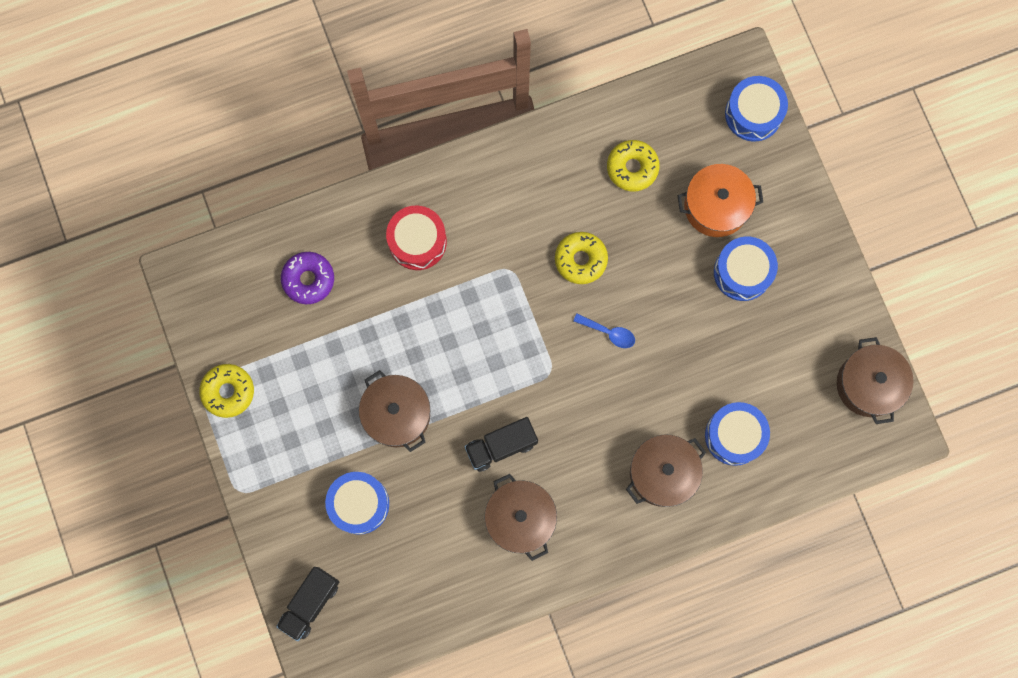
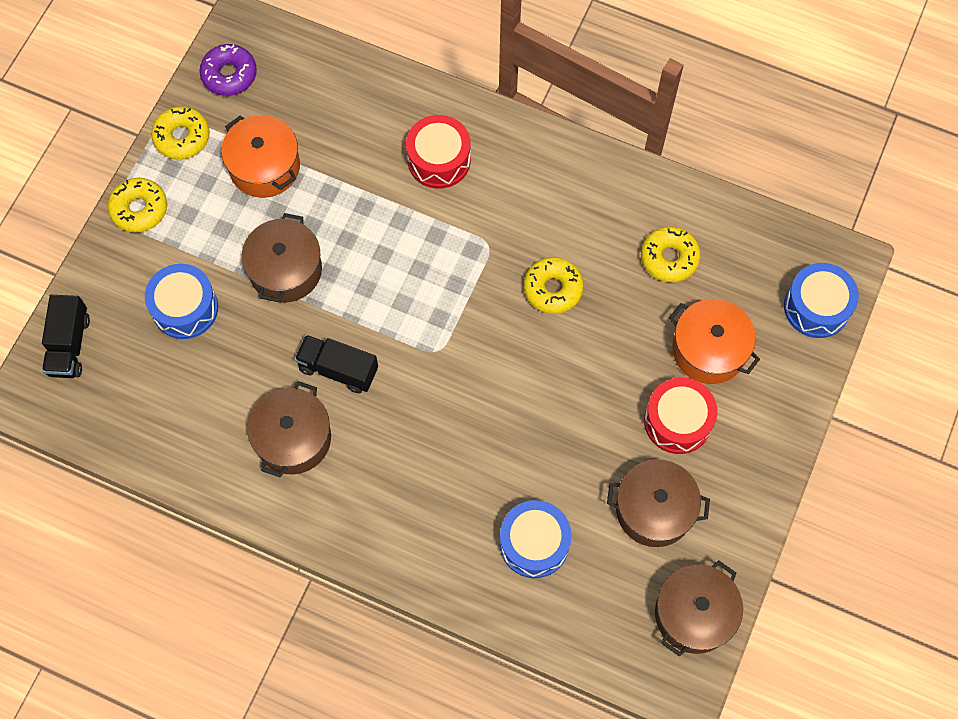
camera: 45 degrees right, 10 degrees down
black truck [276,567,339,641] -> black truck turned 75 degrees counterclockwise [42,295,90,378]
purple donut [281,252,334,304] -> purple donut moved to [199,44,257,96]
blue spoon [573,314,635,348] -> none
brown pot [626,434,706,507] -> brown pot moved to [607,459,710,547]
blue drum [714,237,778,301] -> red drum [644,377,717,454]
none -> yellow donut [108,178,167,233]
none -> orange pot [221,115,300,198]

